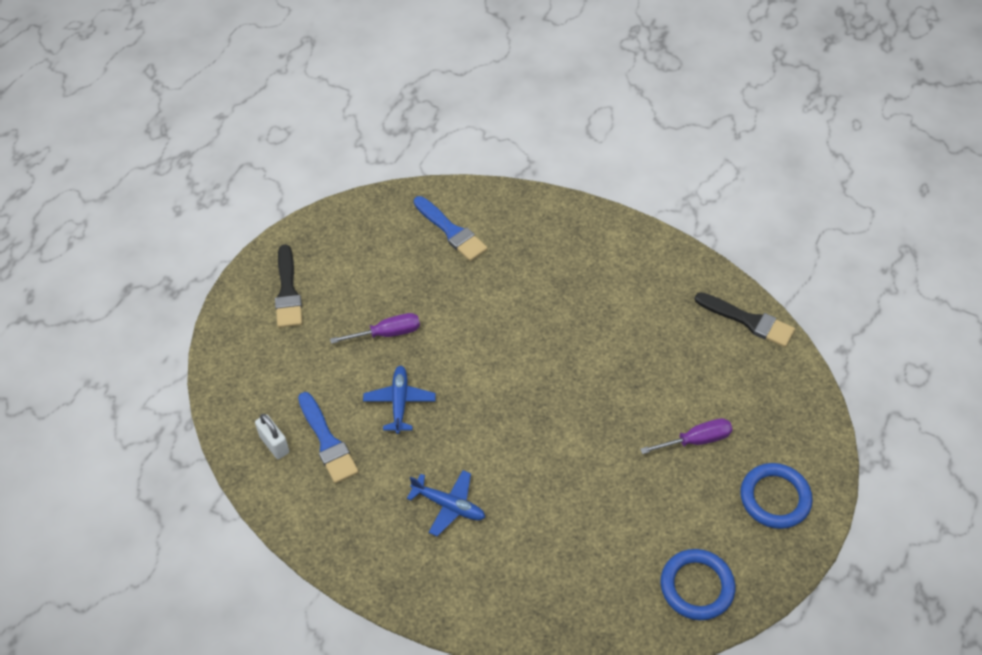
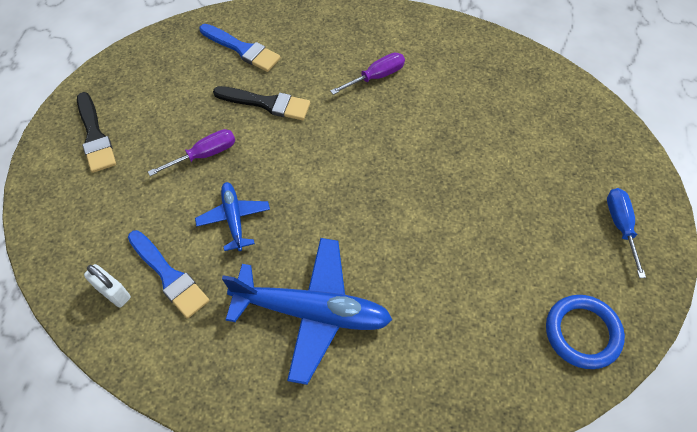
camera: 15 degrees left, 5 degrees up
blue plane [407,470,485,536] -> blue plane [222,238,392,385], size x1.89
purple screwdriver [640,418,733,454] -> purple screwdriver moved to [330,53,405,95]
black brush [695,292,795,347] -> black brush moved to [213,86,310,120]
blue ring [740,463,813,529] -> blue screwdriver [607,188,646,278]

